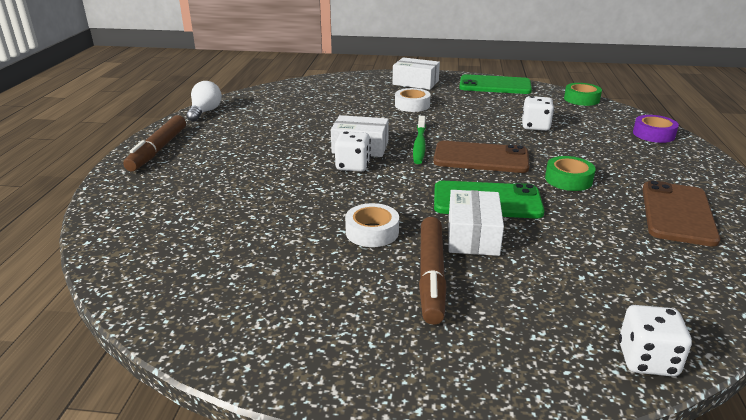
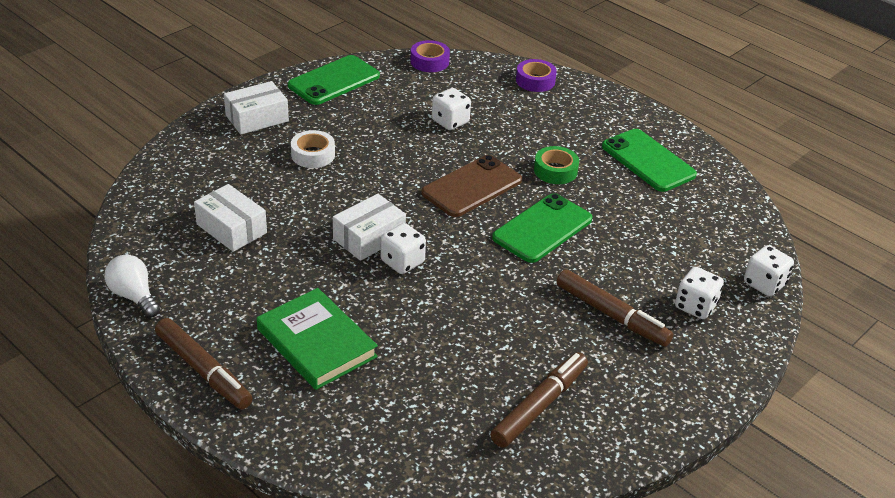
camera: 55 degrees left, 10 degrees up
white tape [345,203,399,247] -> none
green toothbrush [413,116,426,164] -> none
white box [449,190,504,256] -> white box moved to [194,184,267,252]
green tape [564,83,602,106] -> purple tape [411,40,450,72]
brown phone [642,180,720,247] -> green phone [602,129,697,192]
none -> green book [257,288,378,390]
none -> brown marker [490,352,588,448]
none -> white dice [675,267,724,319]

